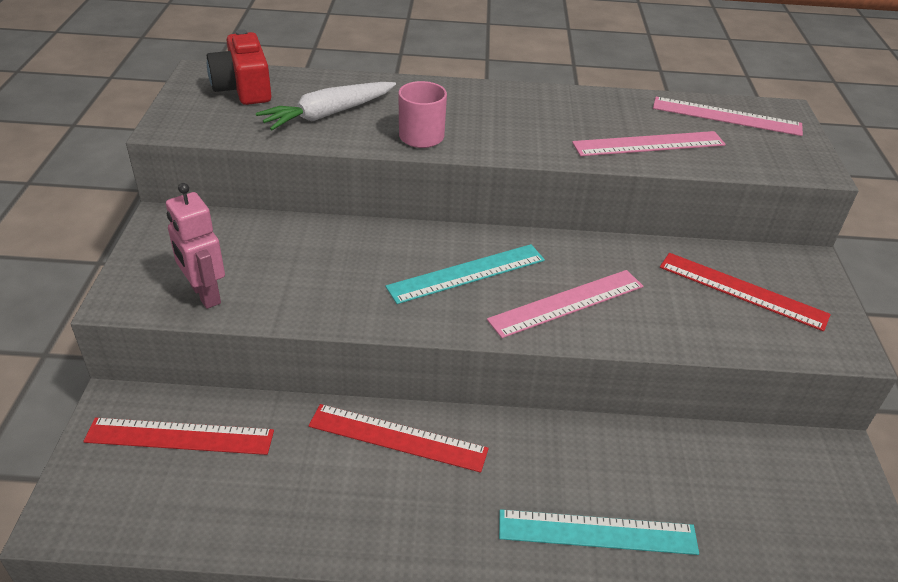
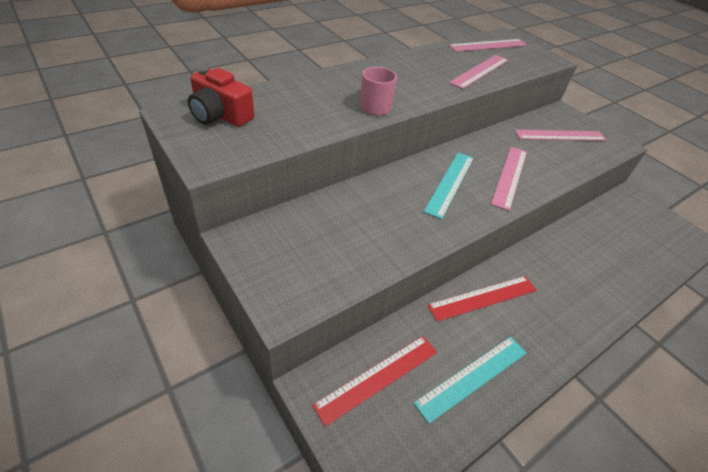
camera: 40 degrees left, 5 degrees up
pink robot [166,183,225,309] -> none
white carrot [256,82,396,130] -> none
turquoise ruler [499,509,699,555] -> turquoise ruler moved to [414,337,527,424]
red ruler [660,253,831,331] -> pink ruler [515,130,606,141]

